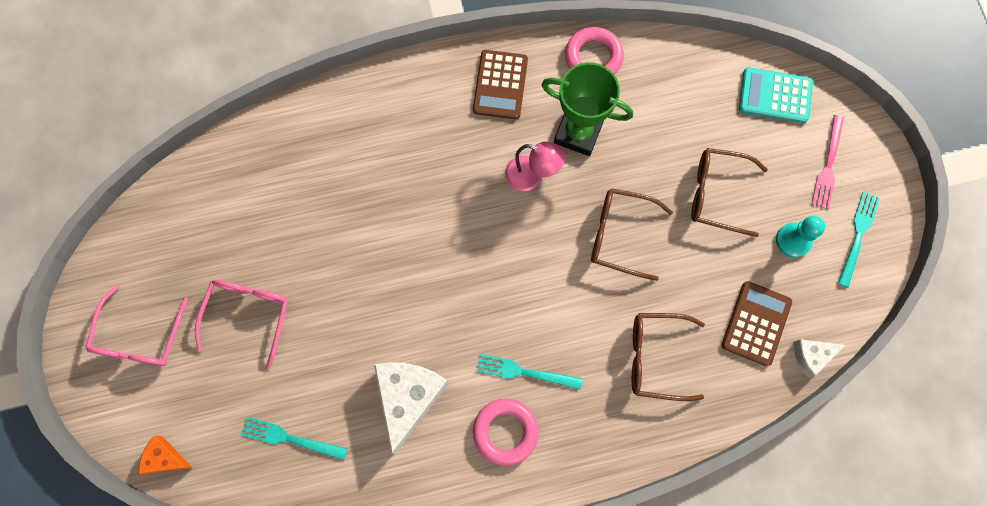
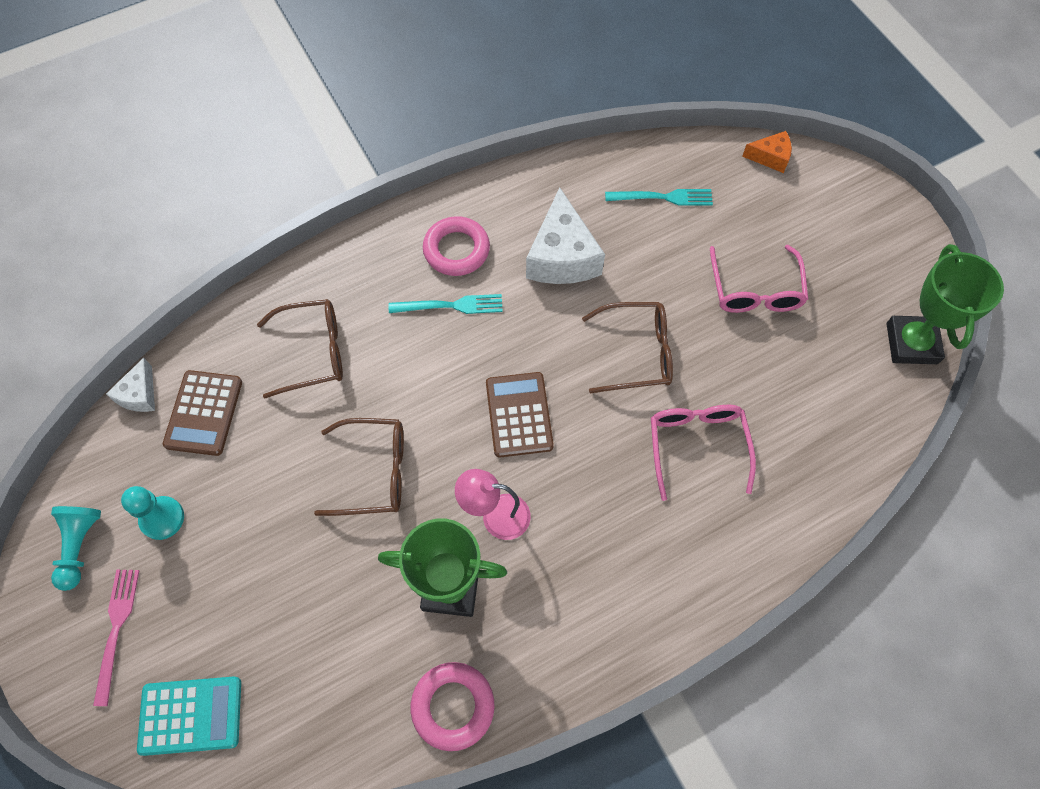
camera: 165 degrees right, 10 degrees down
pink glasses [85,285,188,366] -> pink glasses moved to [651,405,756,501]
brown calculator [473,50,528,119] -> brown calculator moved to [486,372,554,457]
brown glasses [691,148,768,237] -> brown glasses moved to [582,302,673,393]
white cheese [794,339,845,378] -> white cheese turned 135 degrees clockwise [106,358,155,412]
turquoise fork [838,192,880,288] -> turquoise pawn [51,506,101,591]
none -> green trophy [887,244,1004,364]

